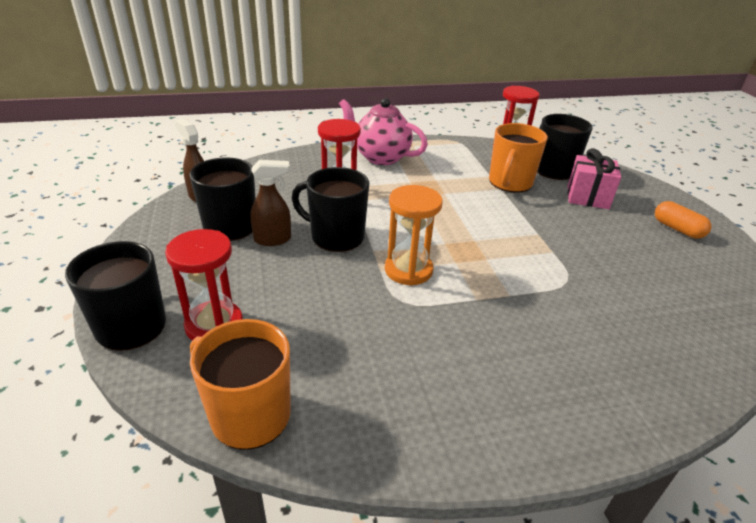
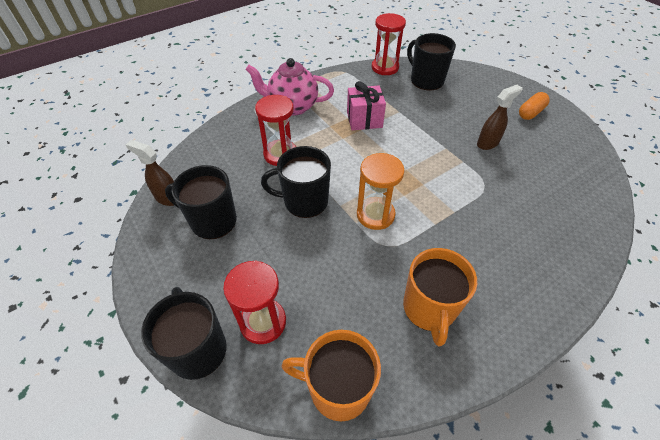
camera: 20 degrees left, 15 degrees up
brown spray bottle [250,160,291,246] -> brown spray bottle moved to [477,85,523,150]
orange mug [489,123,548,193] -> orange mug moved to [403,248,477,347]
pink gift [568,148,621,209] -> pink gift moved to [347,81,386,130]
orange capsule [655,201,712,239] -> orange capsule turned 75 degrees counterclockwise [519,92,550,120]

